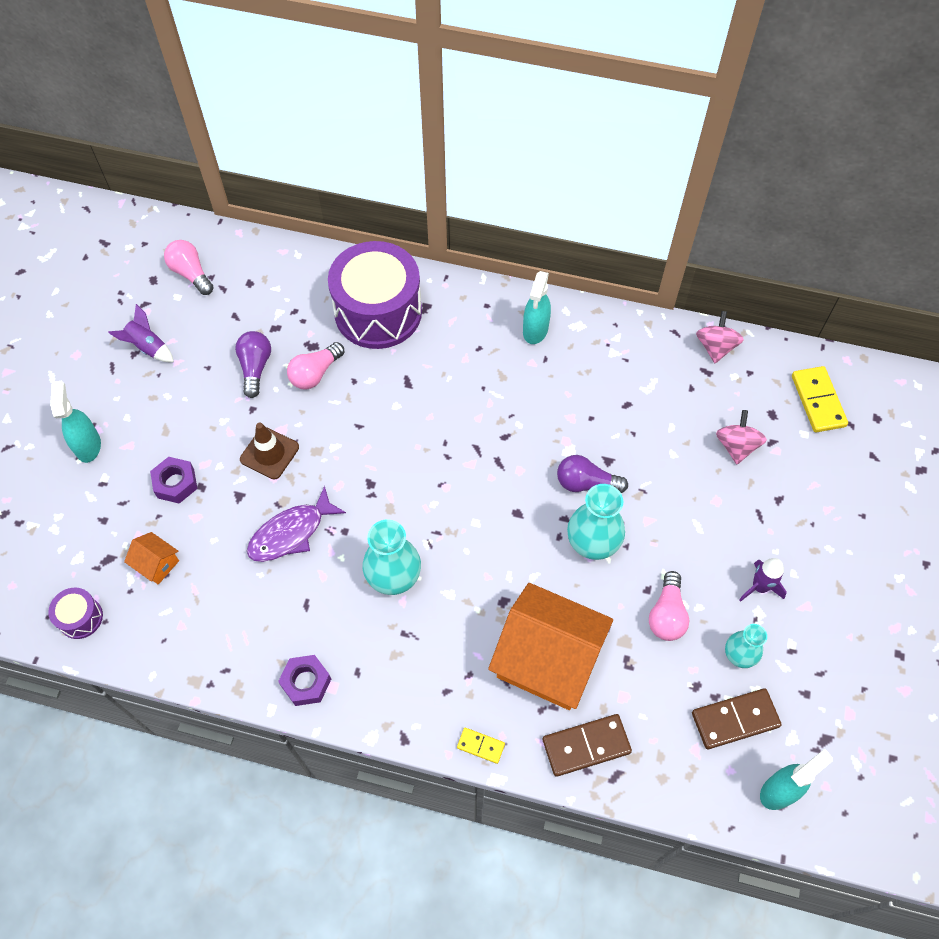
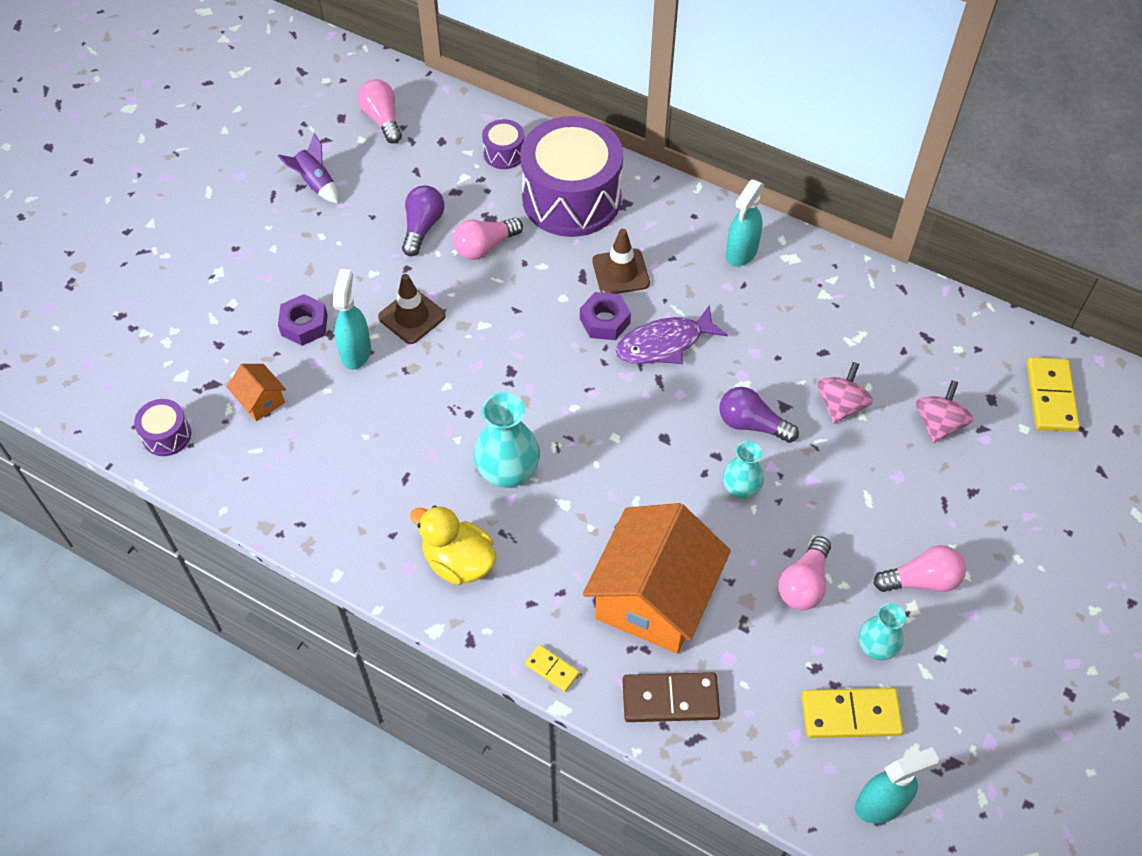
camera: 15 degrees right, 5 degrees down
turquoise spray bottle [50,381,101,463] -> turquoise spray bottle moved to [333,269,371,370]
purple fish [247,486,346,562] -> purple fish moved to [616,305,728,364]
purple nut [278,655,331,706] -> purple nut moved to [580,292,631,340]
orange house [488,583,613,710] -> orange house turned 75 degrees clockwise [583,503,731,654]
turquoise vase [567,484,625,560] -> turquoise vase [723,441,764,499], size x0.62
brown domino [692,689,782,749] -> yellow domino [802,688,904,738]
pink spinning top [696,311,744,363] -> pink spinning top moved to [818,362,873,424]
purple rocket [739,558,787,602] -> pink light bulb [873,545,966,592]
none -> yellow duck [410,505,497,585]
none -> purple drum [482,119,524,169]
none -> brown traffic cone [592,229,650,294]

